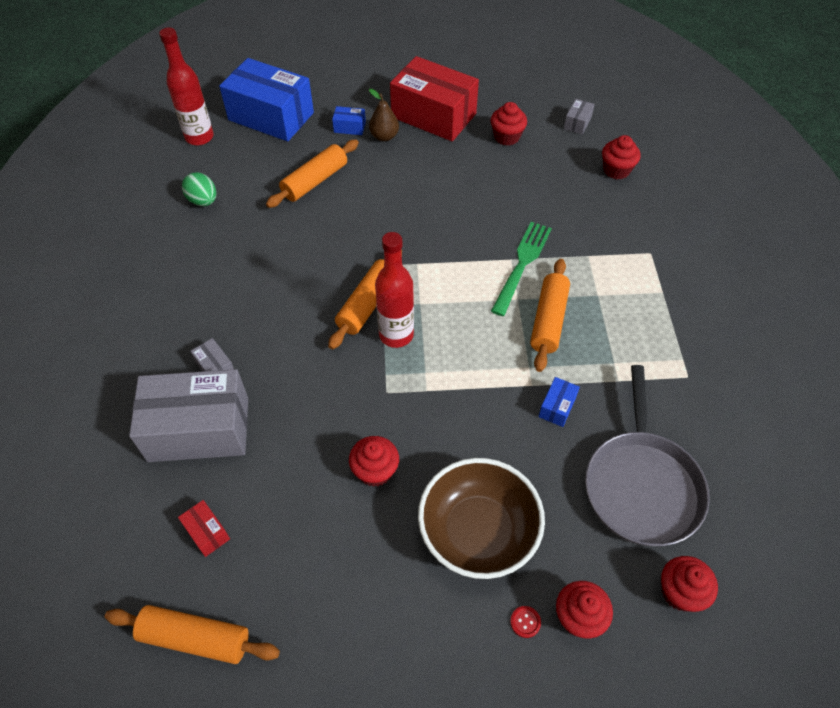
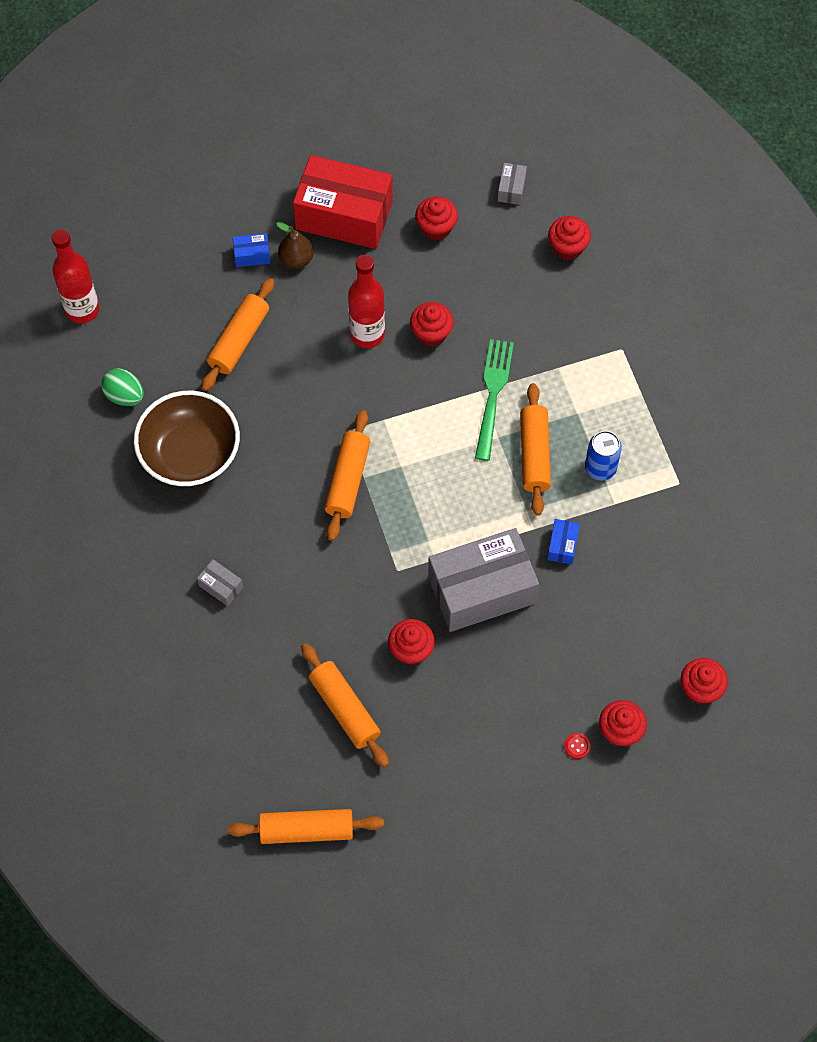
camera: 15 degrees left, 10 degrees up
grey box [129,369,248,462] -> grey box moved to [428,528,539,632]
red box [178,500,230,557] -> none
blue box [219,58,314,141] -> none
red bottle [375,232,414,348] -> red bottle moved to [348,255,385,348]
brown bowl [418,458,545,579] -> brown bowl moved to [134,391,240,487]
grey pan [585,365,710,546] -> none
none -> orange rolling pin [301,643,389,767]
none -> red cupcake [410,302,454,347]
none -> blue can [585,431,622,481]

